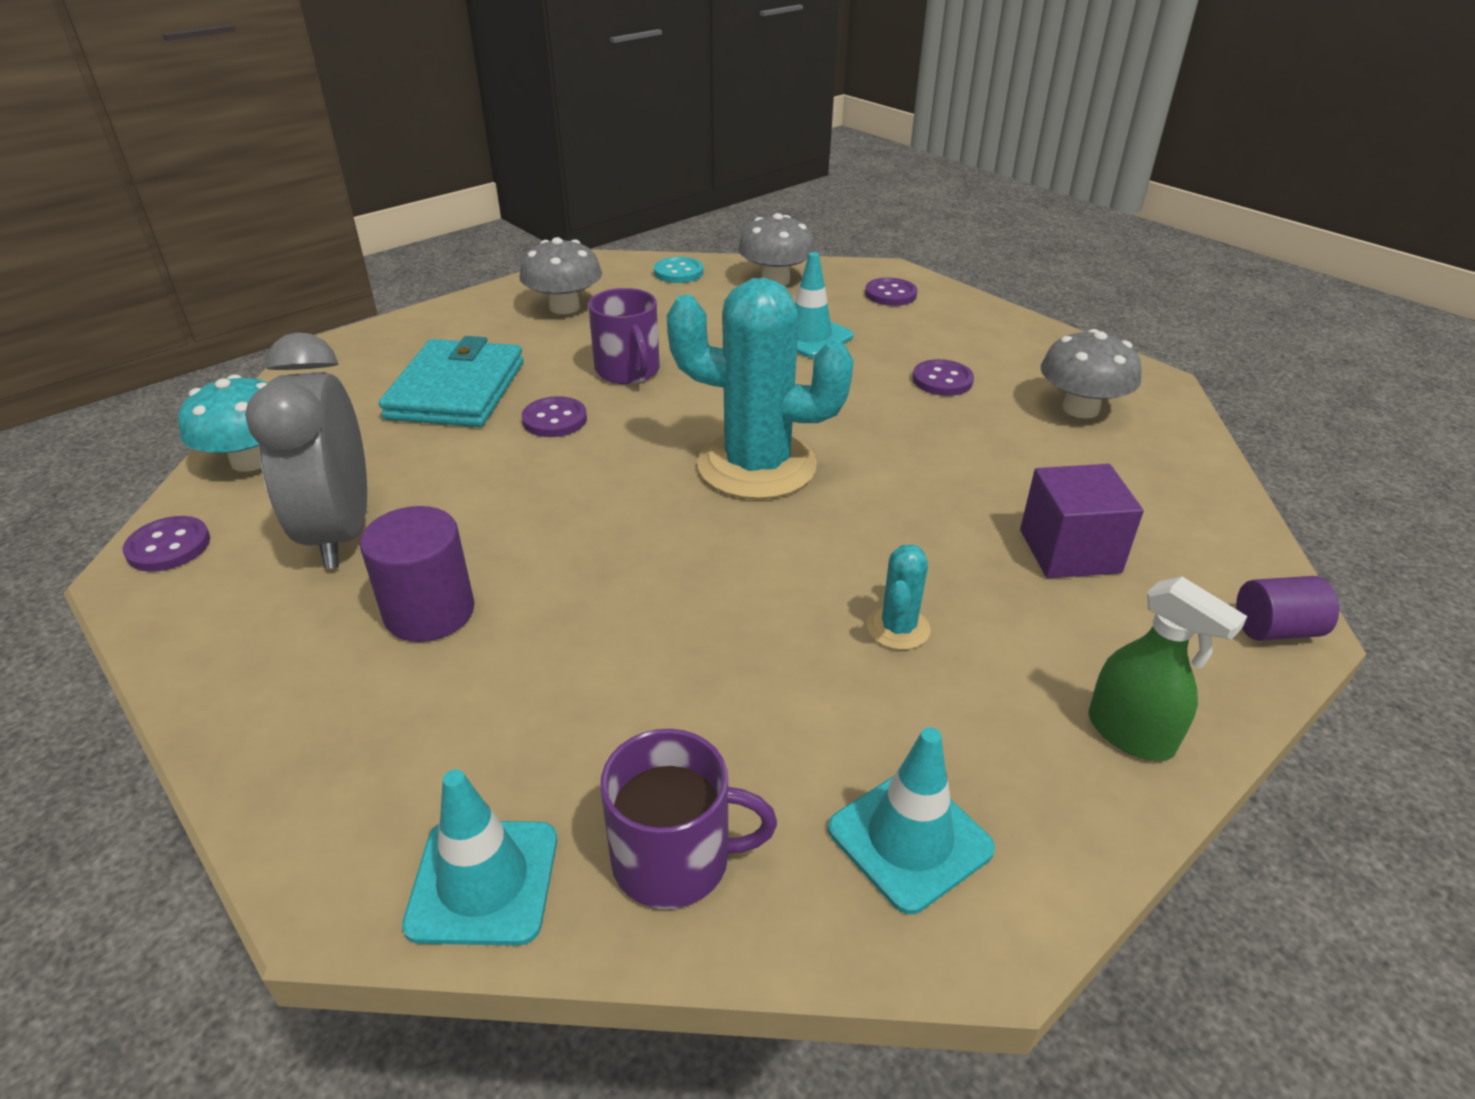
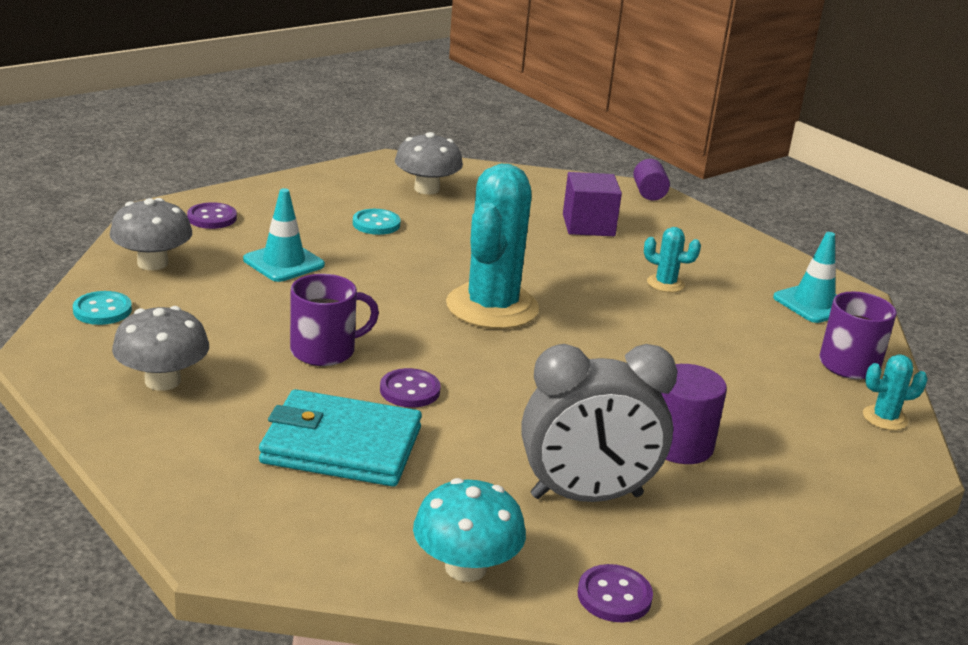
camera: 90 degrees left, 10 degrees down
turquoise traffic cone [402,769,557,945] -> turquoise cactus [863,354,928,431]
purple button [913,359,974,396] -> turquoise button [353,209,401,235]
green spray bottle [1089,577,1248,761] -> none

